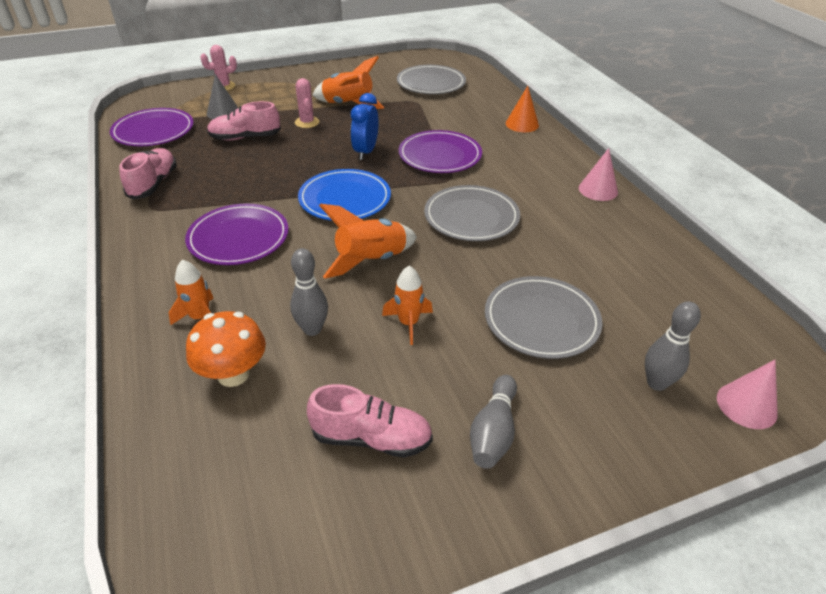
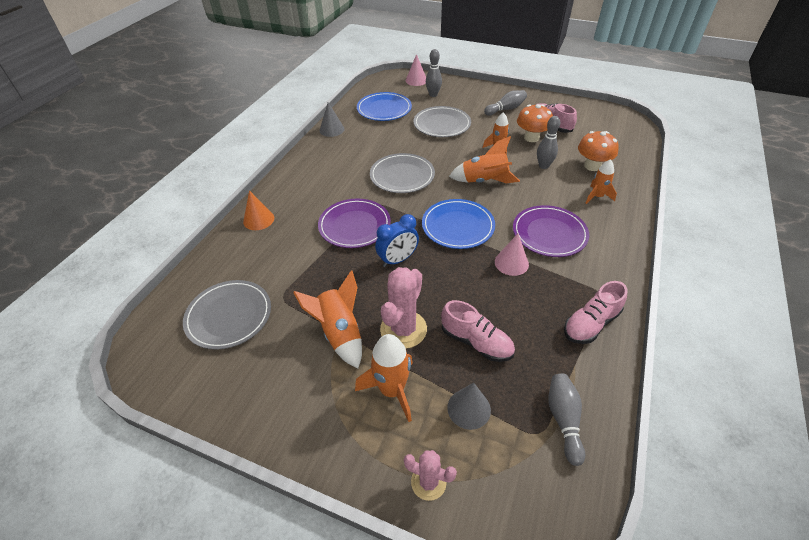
camera: 135 degrees left, 5 degrees up
purple plate [110,108,194,146] -> grey bowling pin [549,373,585,466]
pink cactus [295,78,320,128] -> pink cactus [380,267,427,349], size x1.68
pink cone [579,148,618,201] -> pink cone moved to [495,234,529,276]
none -> grey cone [320,102,344,137]
none -> orange rocket [355,334,413,422]
none -> blue plate [357,92,412,121]
none -> orange mushroom [517,104,553,142]

